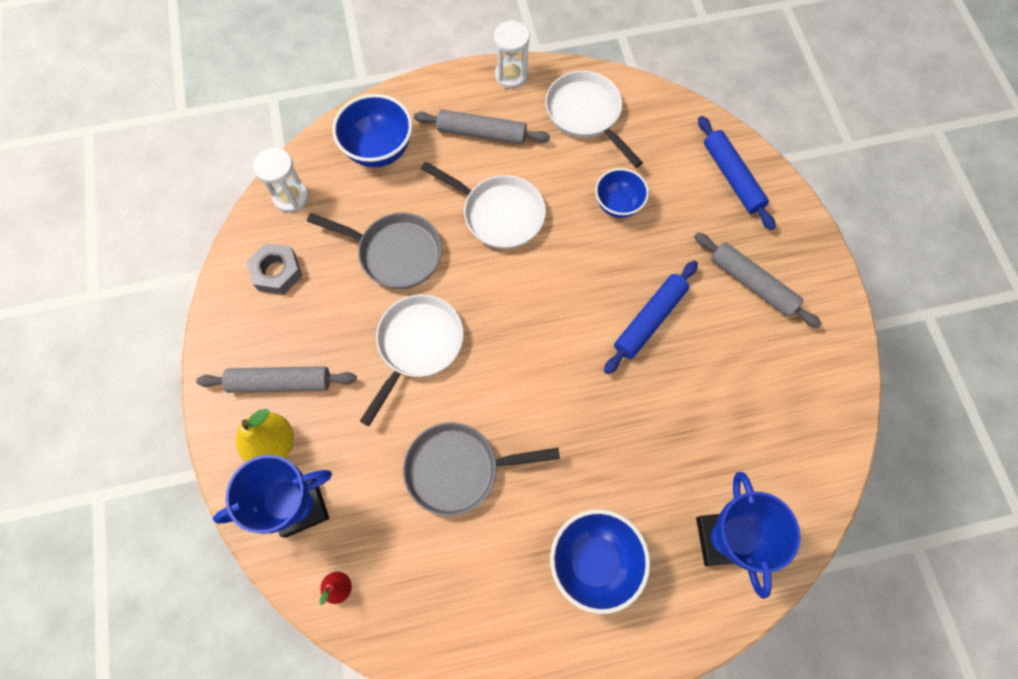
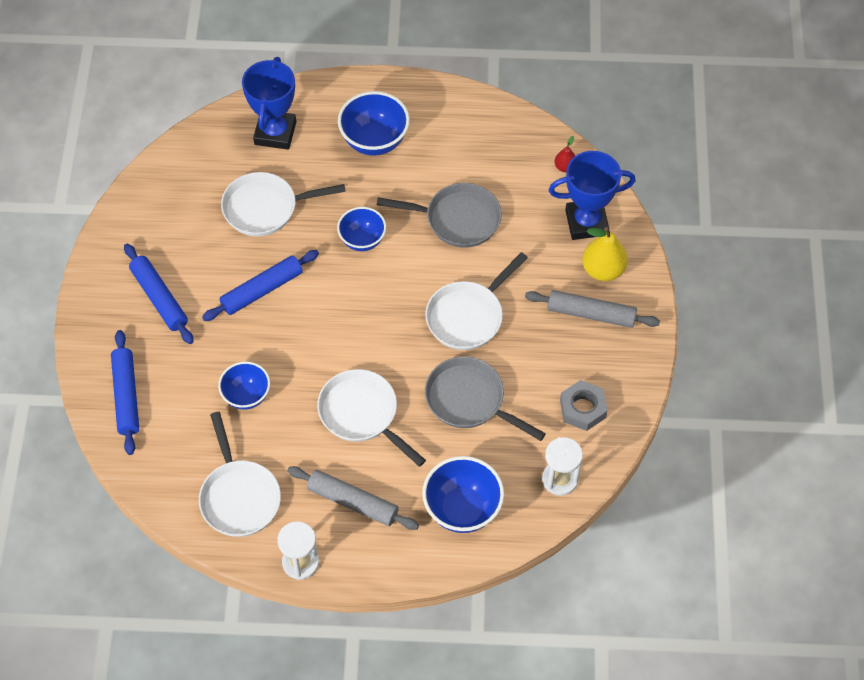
camera: 165 degrees left, 10 degrees down
grey rolling pin [694,232,821,328] -> blue rolling pin [124,243,194,344]
none -> white pan [221,172,346,236]
none -> blue bowl [337,207,386,251]

